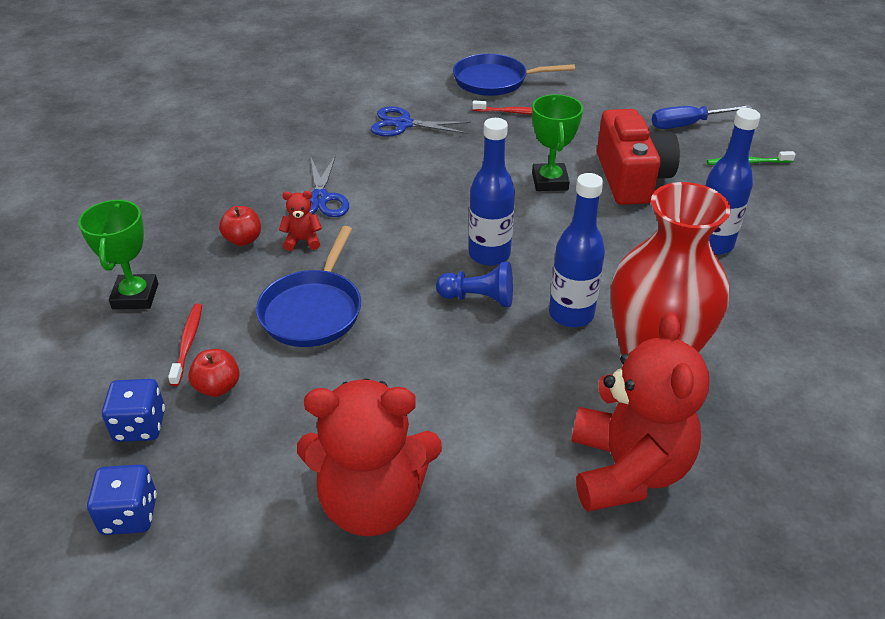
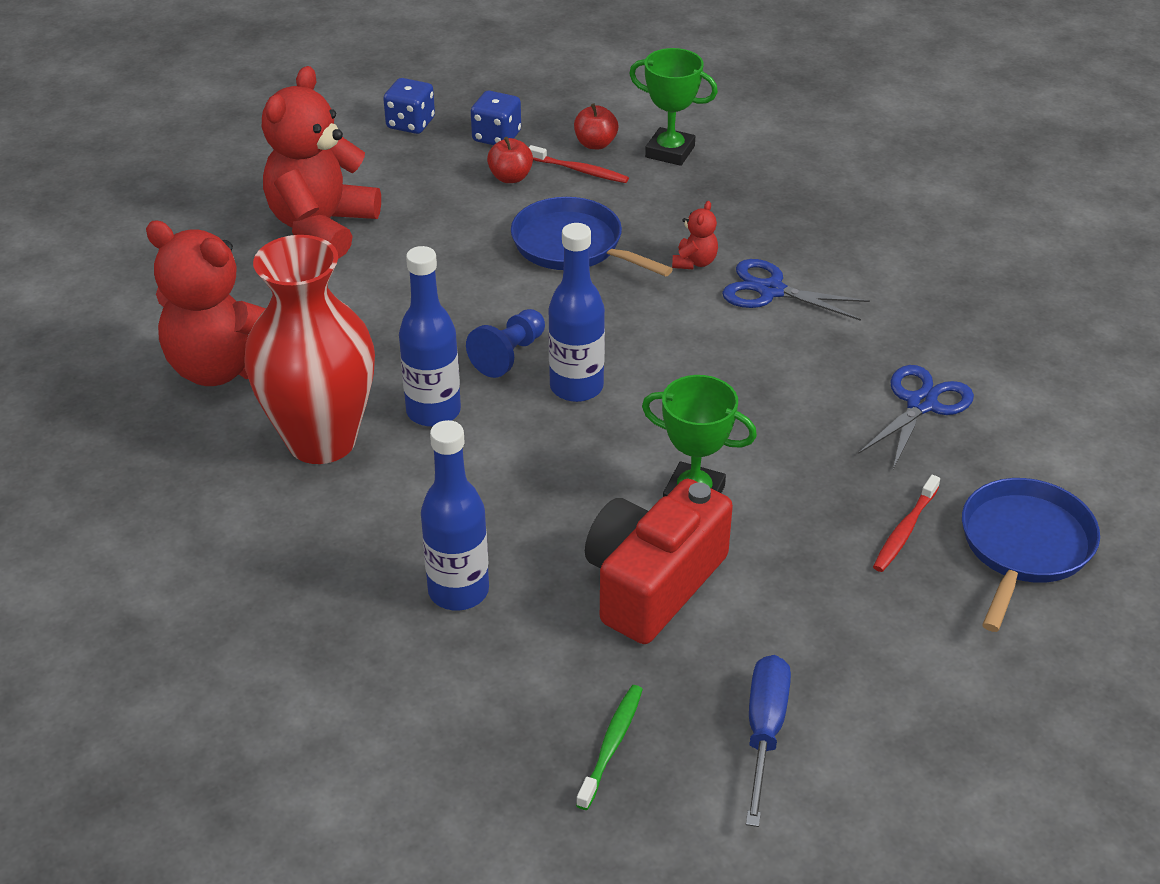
camera: 115 degrees right, 0 degrees up
red apple [219,206,261,246] -> red apple moved to [574,103,618,149]
red camera [597,109,680,205] -> red camera turned 105 degrees clockwise [585,479,733,644]

